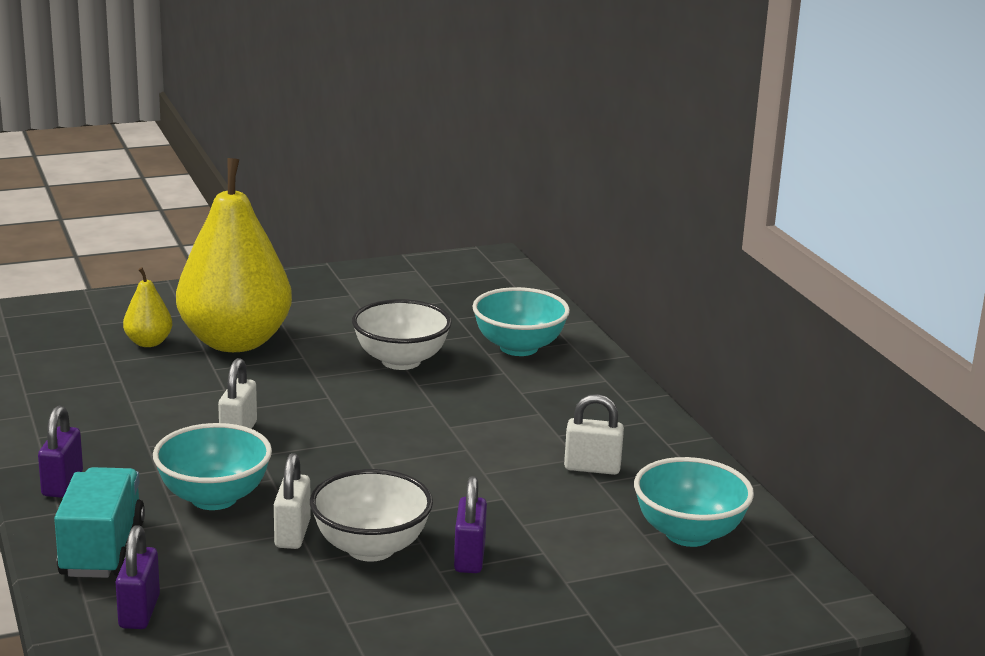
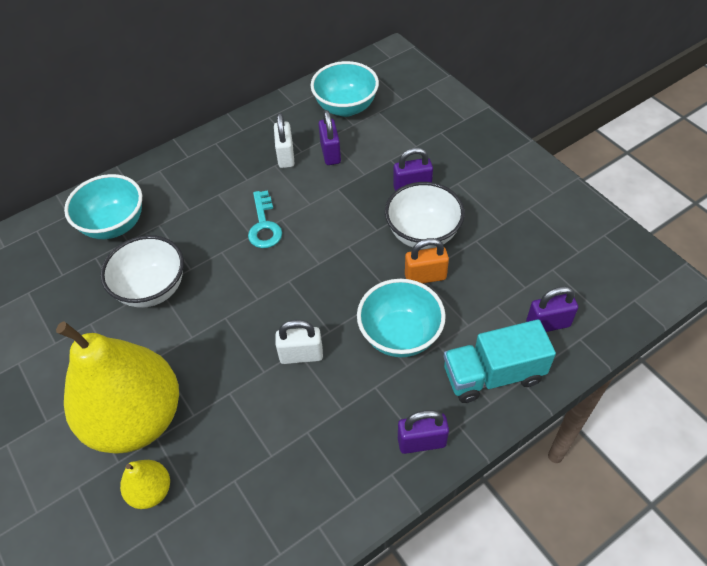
camera: 100 degrees left, 30 degrees up
white padlock [274,453,311,549] -> orange padlock [405,238,449,284]
none -> turquoise key [248,190,282,248]
none -> purple padlock [318,110,341,165]

